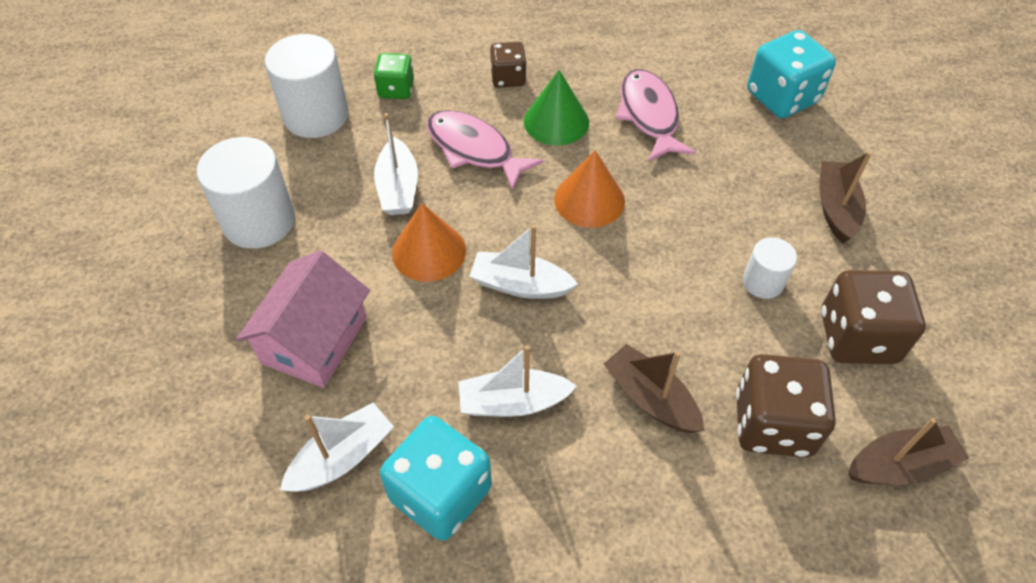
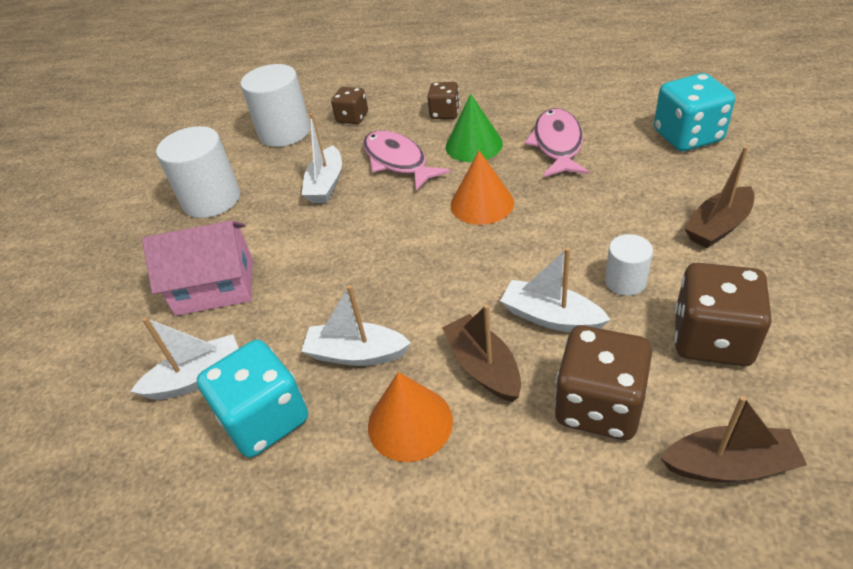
camera: 20 degrees right, 10 degrees down
pink house [236,250,370,388] -> pink house turned 45 degrees clockwise [142,221,253,316]
green dice [374,53,414,99] -> brown dice [331,87,368,124]
orange cone [392,203,466,282] -> orange cone moved to [368,372,453,462]
white boat [469,225,578,299] -> white boat moved to [500,247,611,332]
brown boat [819,151,872,243] -> brown boat turned 150 degrees counterclockwise [684,146,755,248]

